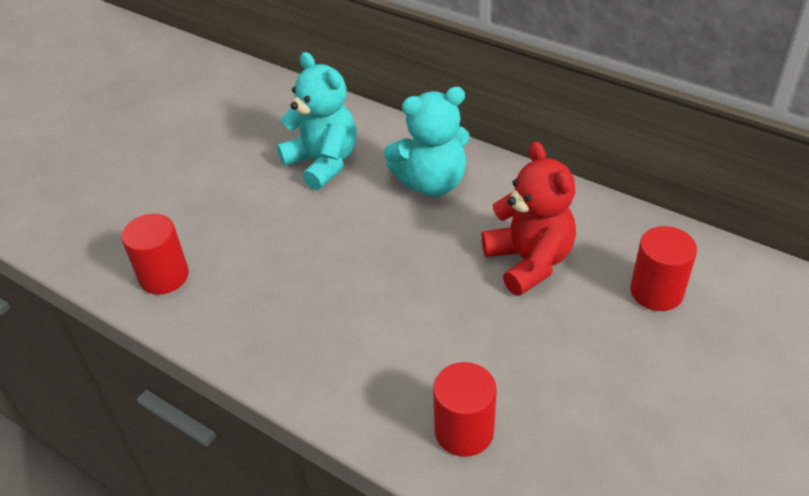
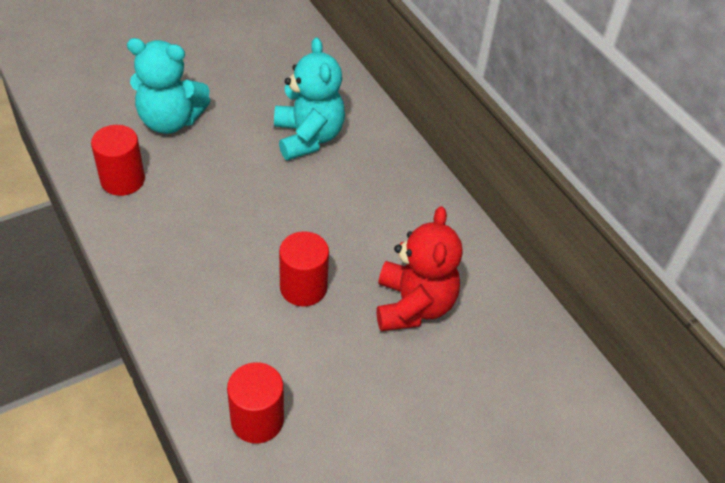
camera: 20 degrees right, 5 degrees up
turquoise teddy bear [384,87,470,197] -> turquoise teddy bear moved to [127,38,211,134]
red cylinder [630,226,697,311] -> red cylinder moved to [279,231,329,307]

